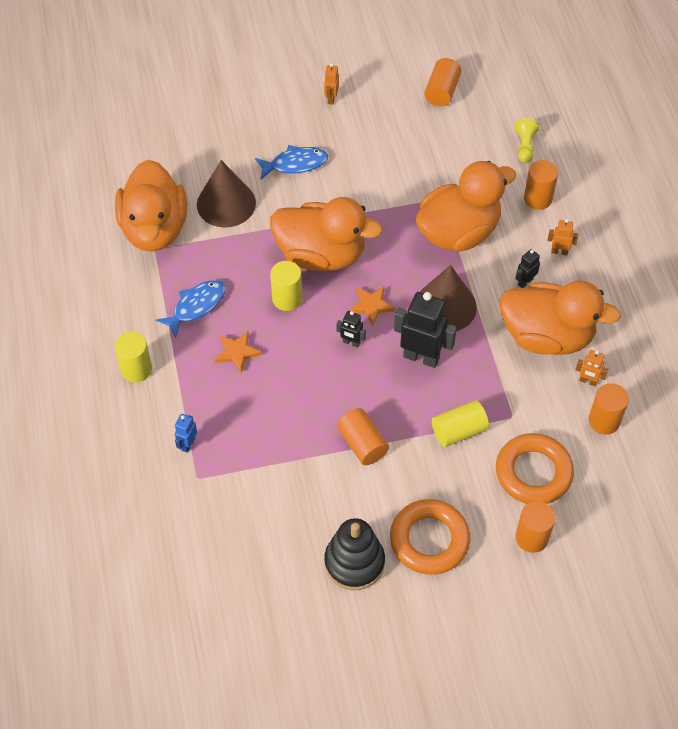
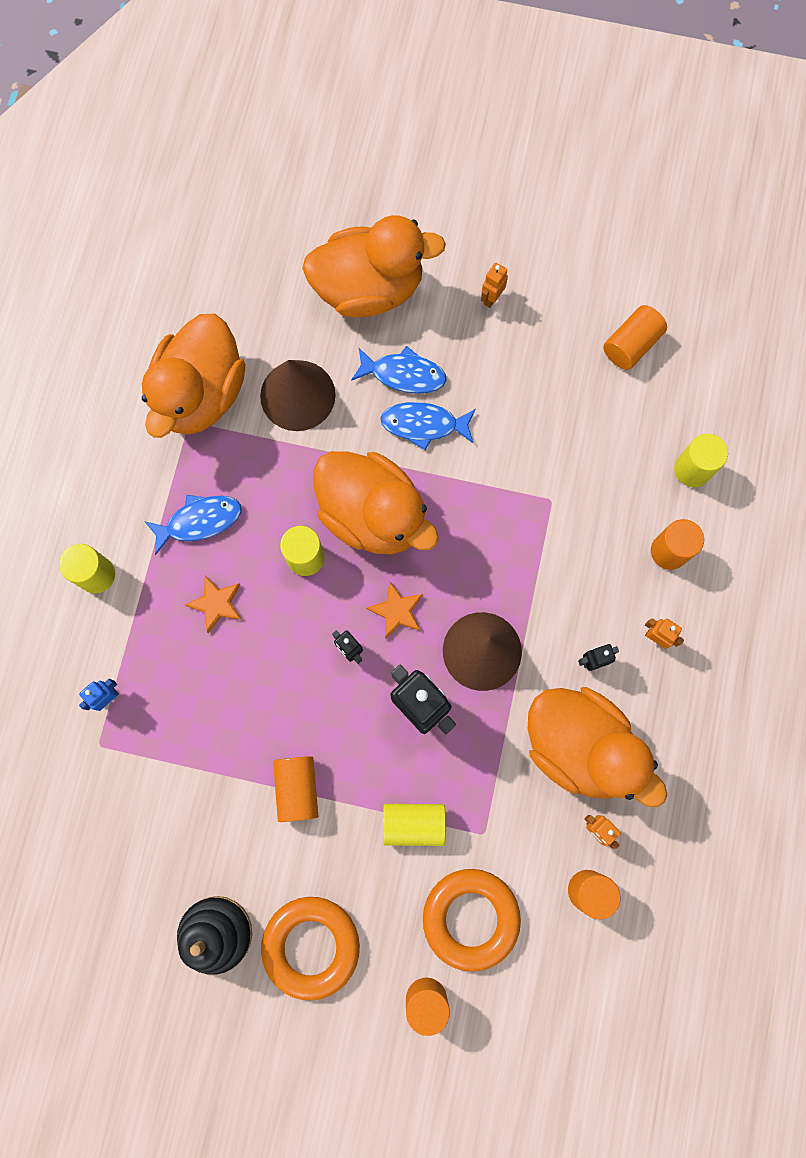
camera: 25 degrees right, 20 degrees up
orange duck [416,161,516,252] -> orange duck moved to [302,215,446,317]
yellow pawn [514,118,539,163] -> yellow cylinder [674,434,728,487]
none -> blue fish [380,402,476,450]

